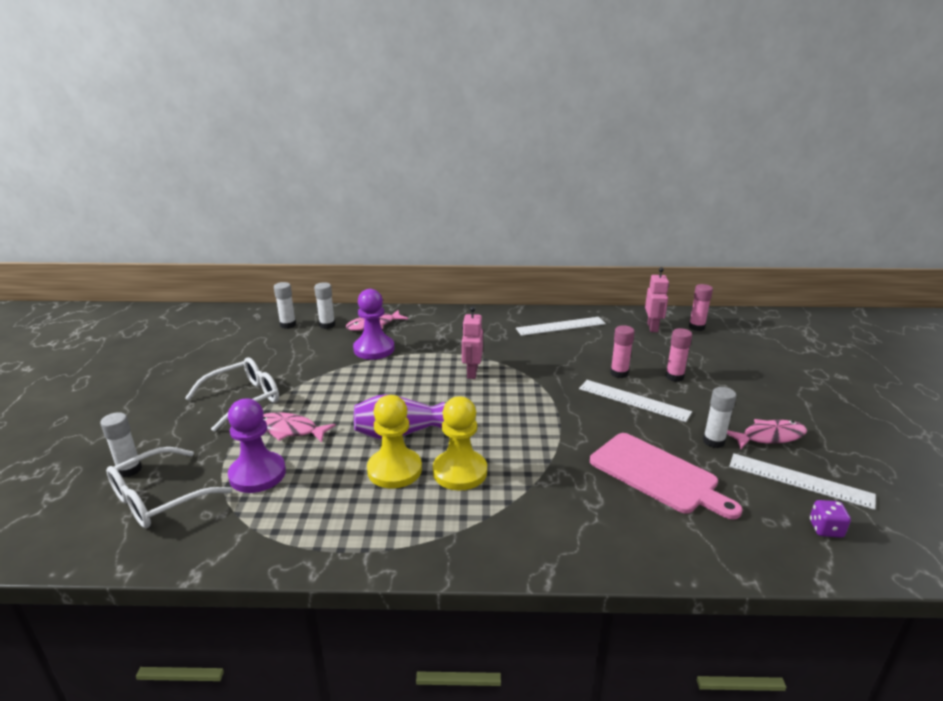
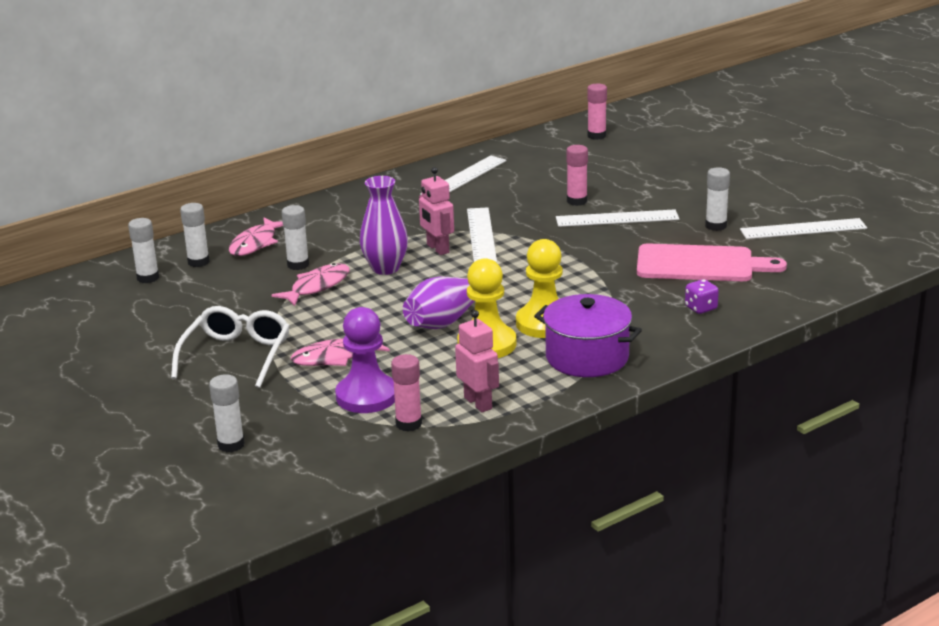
camera: 35 degrees left, 0 degrees up
white glasses [106,447,232,528] -> none
purple pawn [353,289,395,360] -> white glue stick [282,205,309,270]
pink robot [645,267,669,332] -> pink robot moved to [455,310,499,412]
pink glue stick [665,328,692,382] -> pink glue stick moved to [391,354,422,432]
pink fish [727,419,807,449] -> pink fish moved to [272,263,350,306]
purple dice [810,500,851,538] -> purple dice moved to [685,279,719,314]
none -> purple vase [360,176,408,275]
none -> white ruler [467,207,497,263]
none -> purple pot [534,294,642,377]

